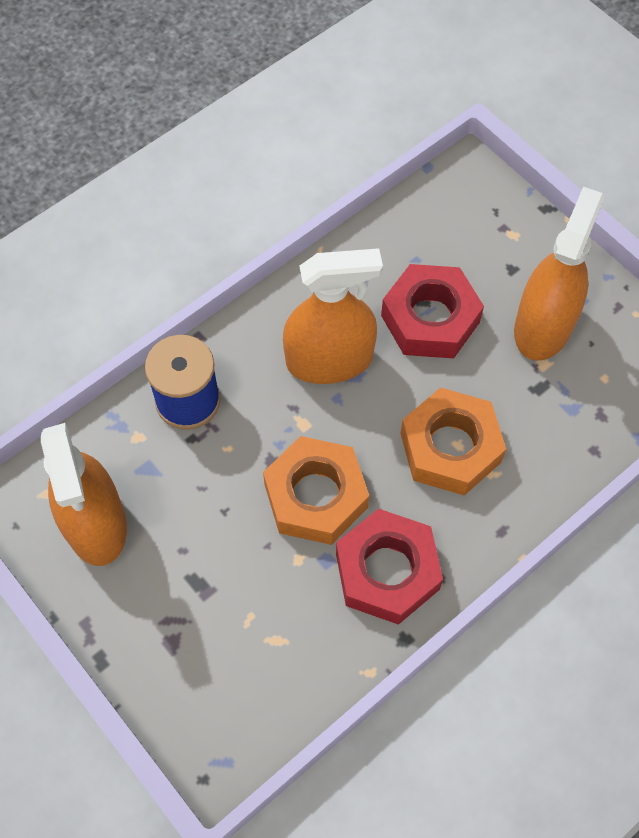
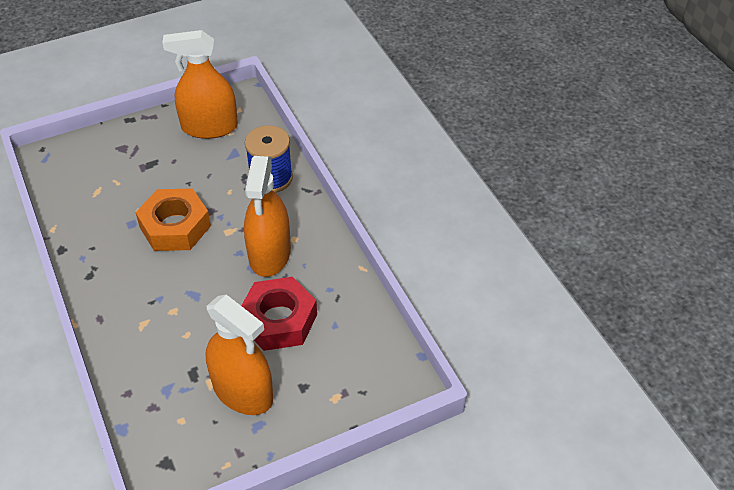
camera: 105 degrees right, 15 degrees down
red nut [336,509,443,625] -> none
orange nut [400,387,506,496] -> none

